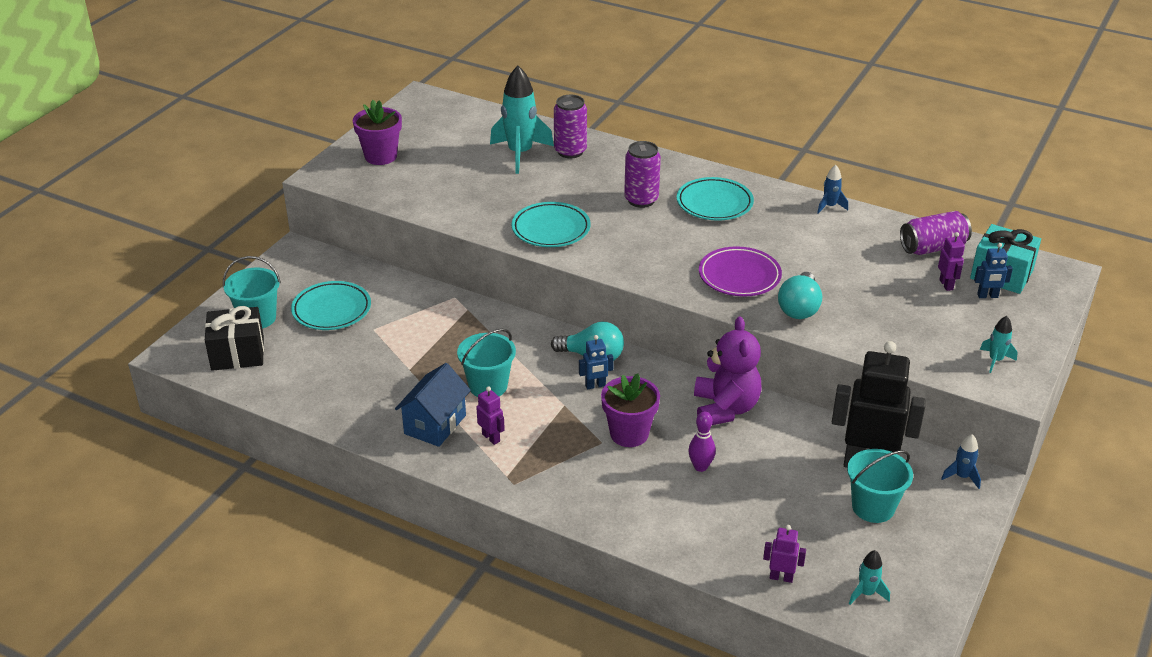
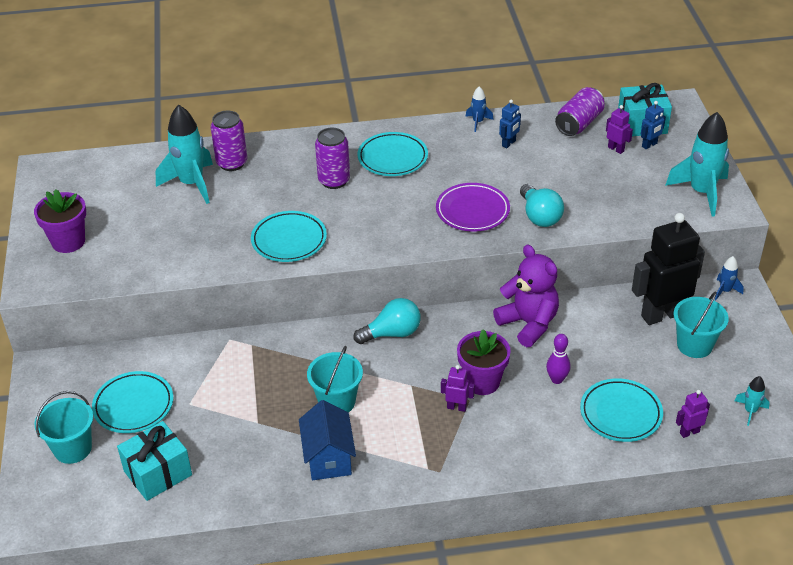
camera: 35 degrees left, 5 degrees up
black gift [205,306,264,371] -> none
purple robot [476,386,505,445] -> purple robot moved to [441,365,475,412]
blue robot [579,335,614,390] -> blue robot moved to [499,99,521,148]
turquoise rocket [980,316,1018,373] -> turquoise rocket [665,112,729,217], size x2.11
none -> turquoise gift [117,421,192,501]
none -> turquoise plate [580,378,663,442]

